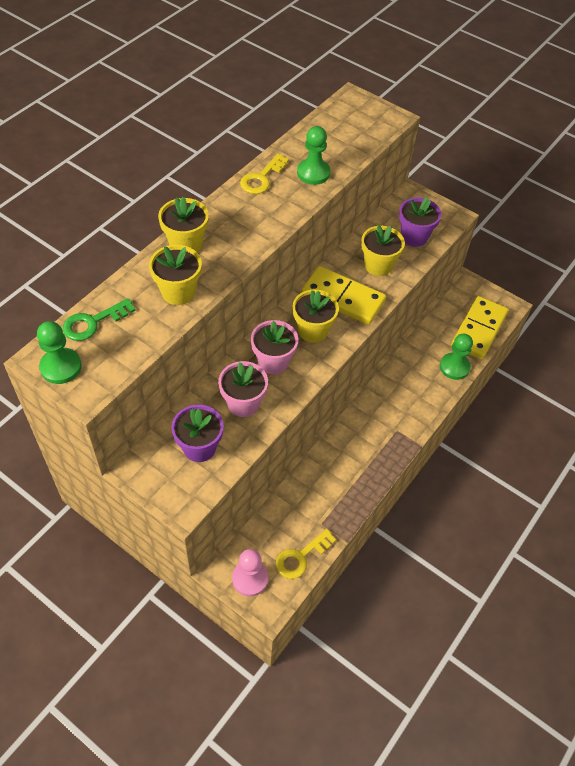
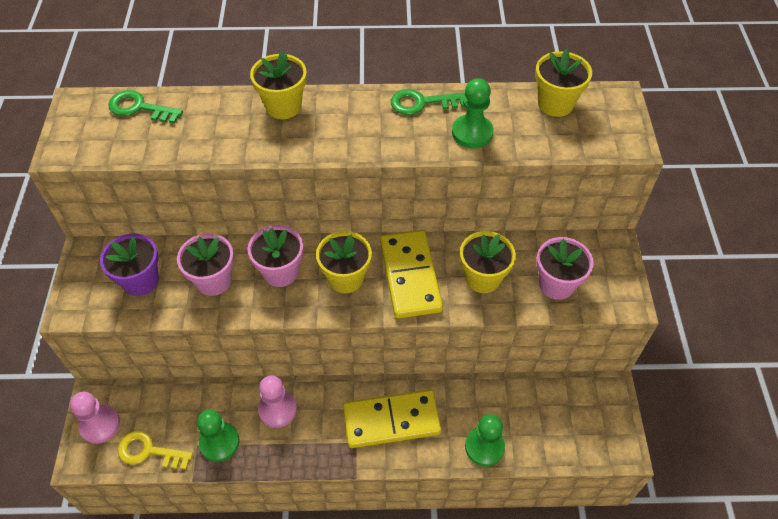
camera: 55 degrees right, 0 degrees up
green pawn [37,321,82,384] -> green pawn moved to [197,410,240,462]
yellow flower pot [149,245,202,305] -> yellow flower pot moved to [535,48,592,117]
yellow key [240,154,289,194] -> green key [391,89,465,115]
purple flower pot [399,197,441,247] -> pink flower pot [536,237,594,300]
yellow domino [451,296,509,359] -> yellow domino moved to [343,390,441,448]
none -> pink pawn [258,375,297,428]

